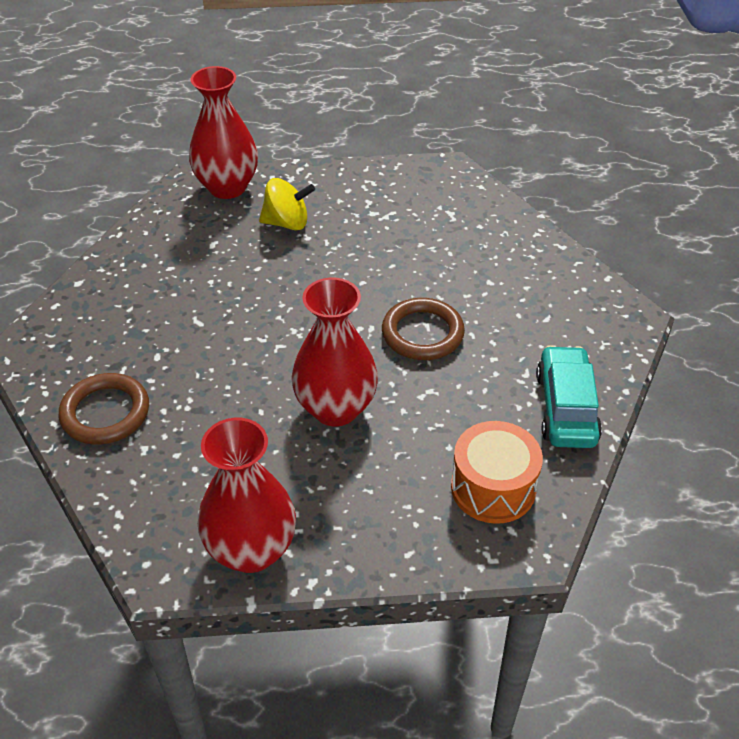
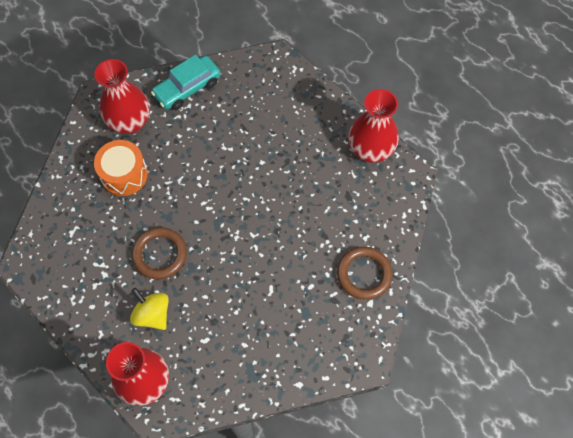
camera: 130 degrees left, 20 degrees up
red vase [291,277,378,427] -> red vase moved to [94,59,150,134]
brown ring [382,298,465,360] -> brown ring moved to [132,227,187,279]
orange drum [451,421,543,524] -> orange drum moved to [94,140,148,196]

